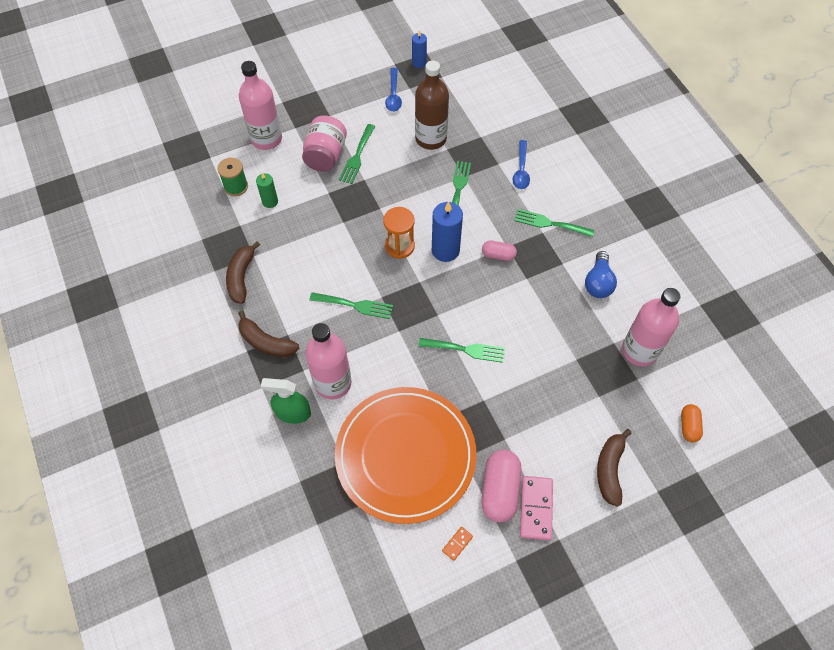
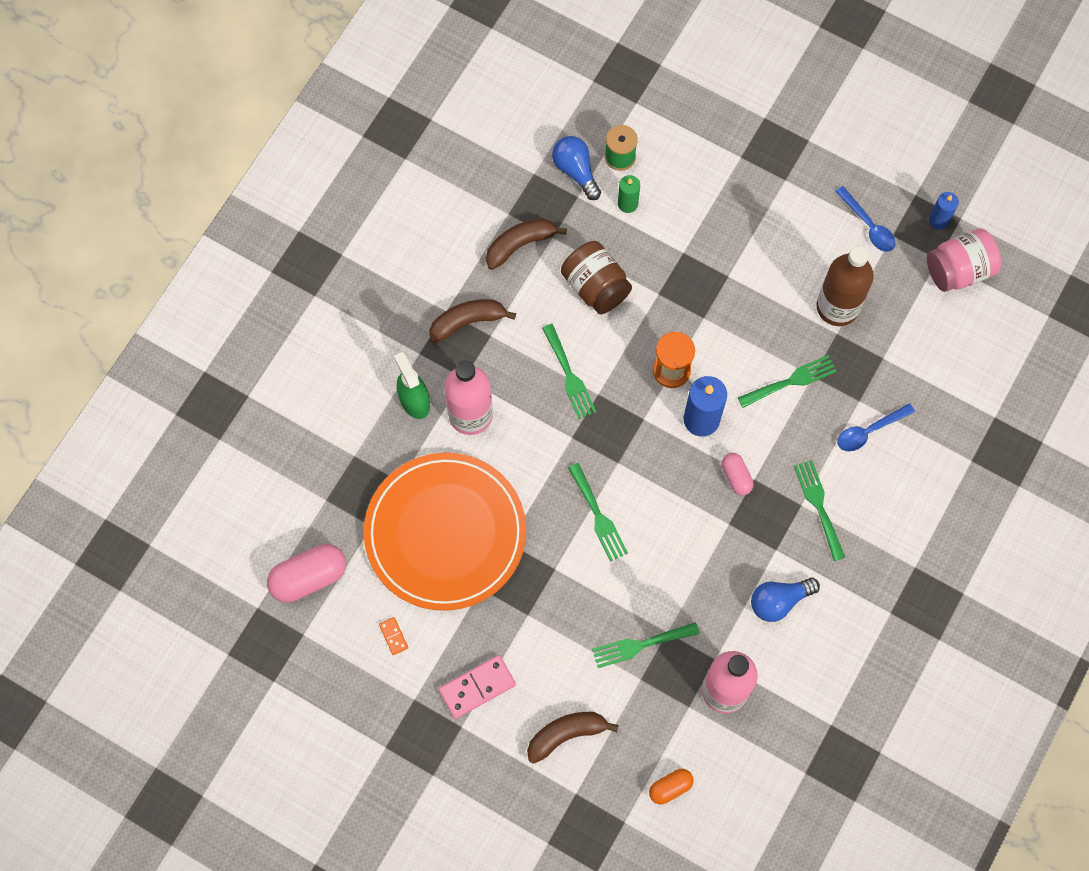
camera: 55 degrees right, 10 degrees up
brown banana [238,311,299,357] -> brown banana turned 75 degrees clockwise [429,299,516,343]
pink bottle [239,61,282,150] -> none
pink jar [302,116,347,172] -> pink jar moved to [927,229,1002,292]
green fork [339,124,375,184] -> green fork moved to [592,622,699,668]
blue spoon [385,68,402,112] -> blue spoon turned 90 degrees counterclockwise [835,186,895,252]
orange domino [442,527,473,561] -> orange domino turned 60 degrees clockwise [379,617,408,655]
pink capsule [482,449,521,523] -> pink capsule moved to [267,544,346,603]
none -> blue light bulb [552,136,601,200]
none -> brown jar [561,241,632,314]

